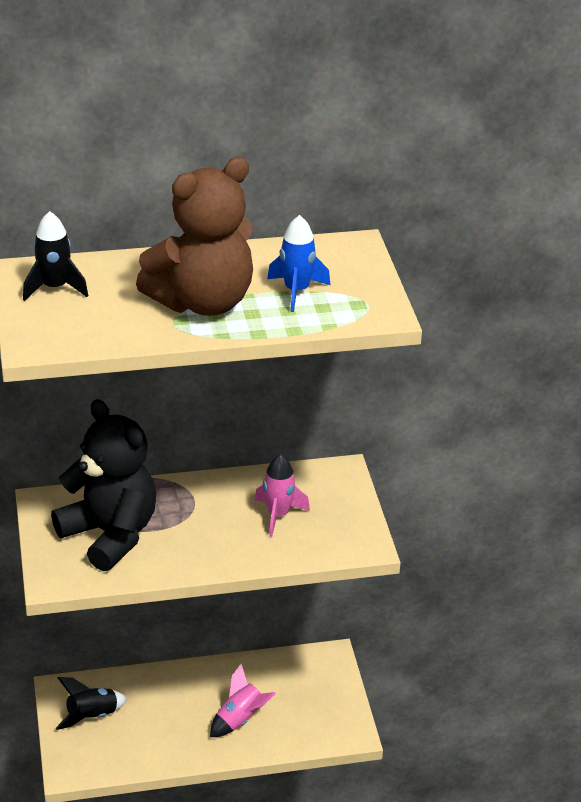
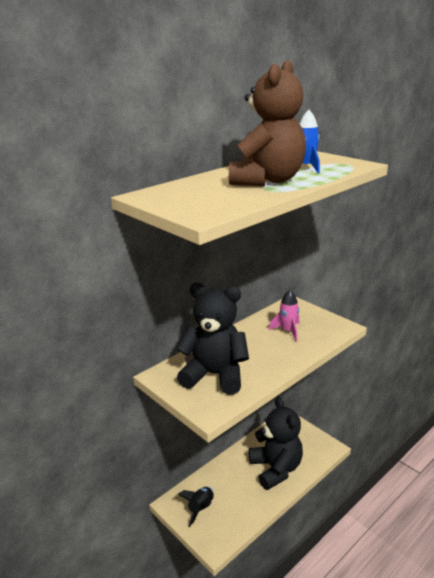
camera: 30 degrees left, 10 degrees down
black rocket [23,211,88,301] -> none
pink rocket [210,664,276,737] -> black teddy bear [249,397,303,490]

